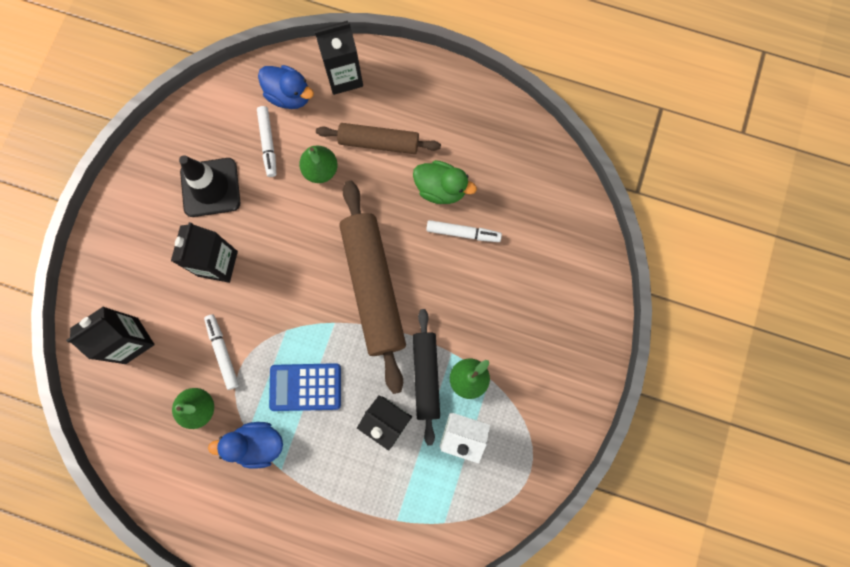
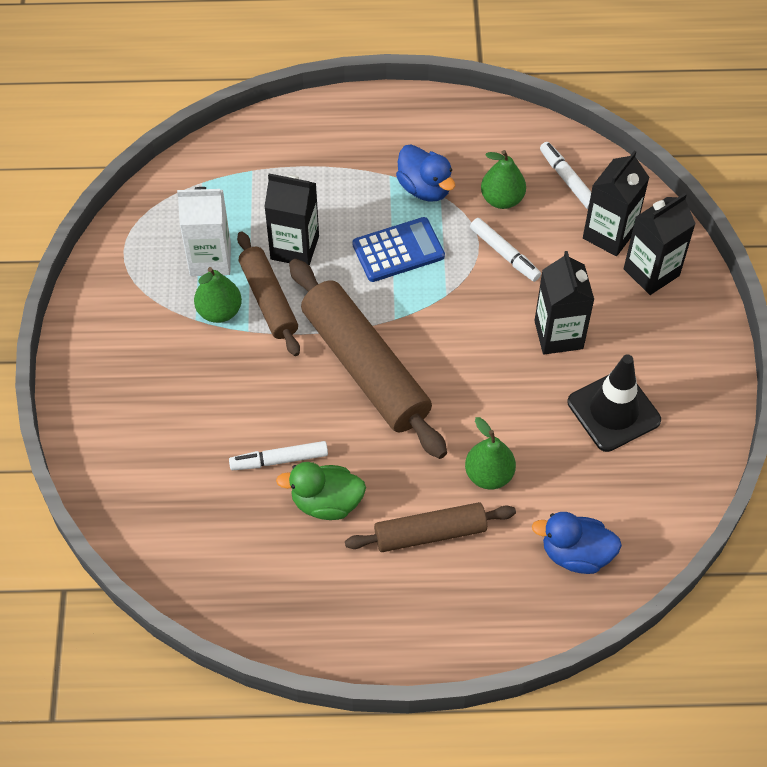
camera: 160 degrees right, 20 degrees down
blue duck [208,422,283,469] -> blue duck turned 75 degrees clockwise [396,144,455,202]
white marker [257,106,277,177] -> white marker moved to [540,142,591,209]
black carton [314,21,363,95] -> black carton moved to [624,193,696,295]
black rolling pin [413,309,440,446] -> brown rolling pin [237,231,300,356]

